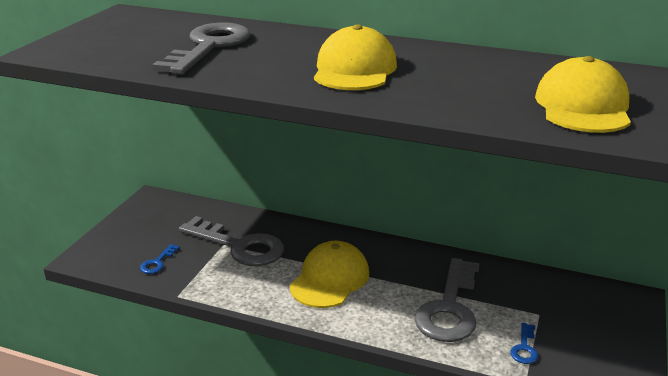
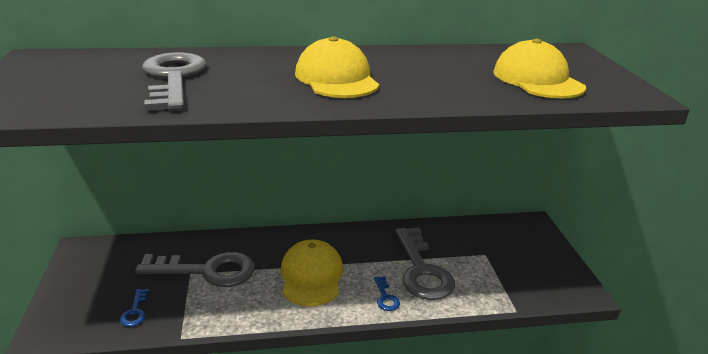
camera: 30 degrees left, 0 degrees up
blue key [510,323,538,364] -> blue key moved to [374,276,400,311]

